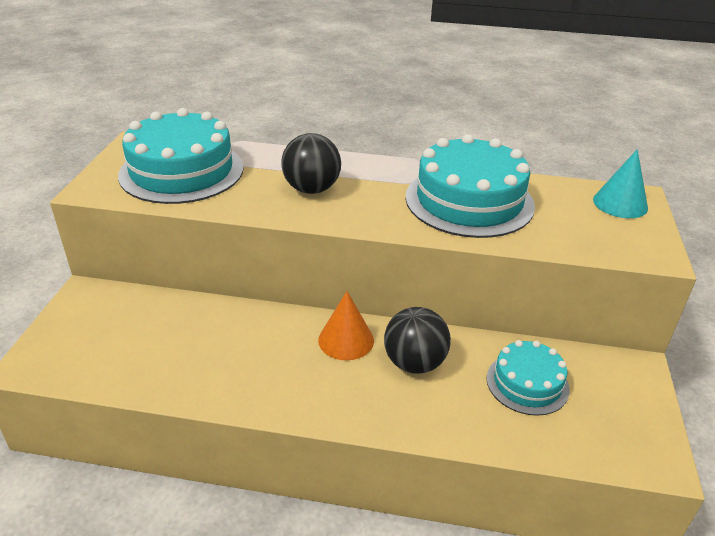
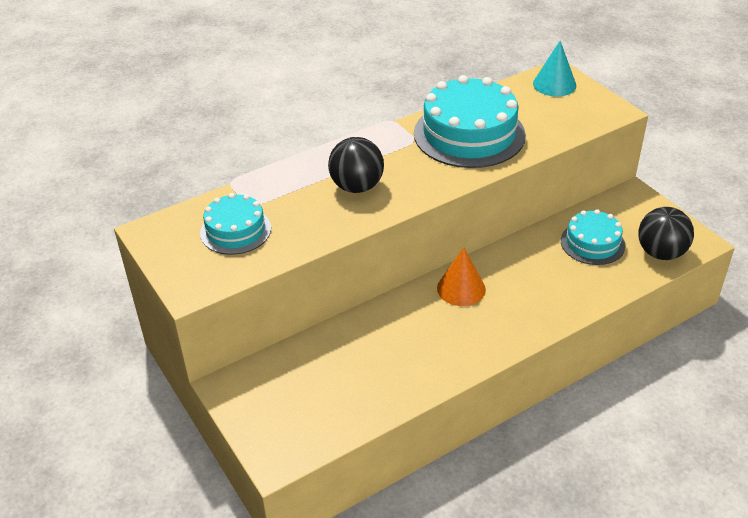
camera: 40 degrees left, 5 degrees up
turquoise cake [118,108,244,204] -> turquoise cake [200,193,271,255], size x0.57
black ball [384,307,451,374] -> black ball moved to [638,207,694,260]

